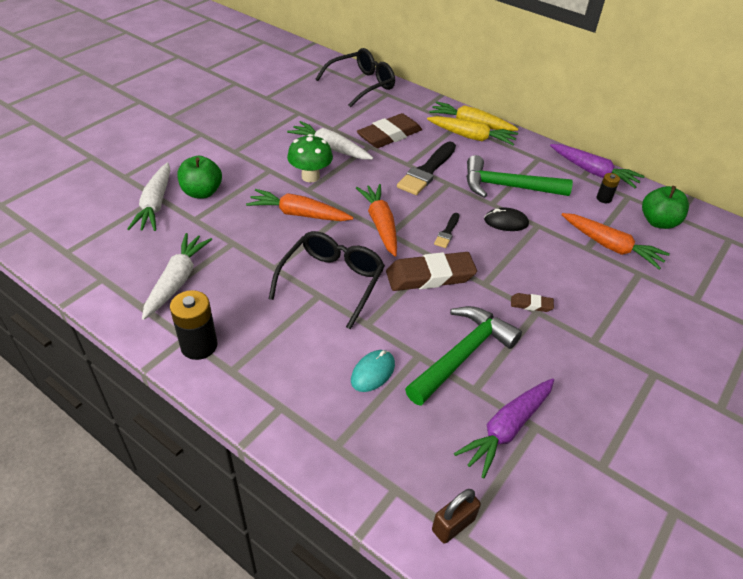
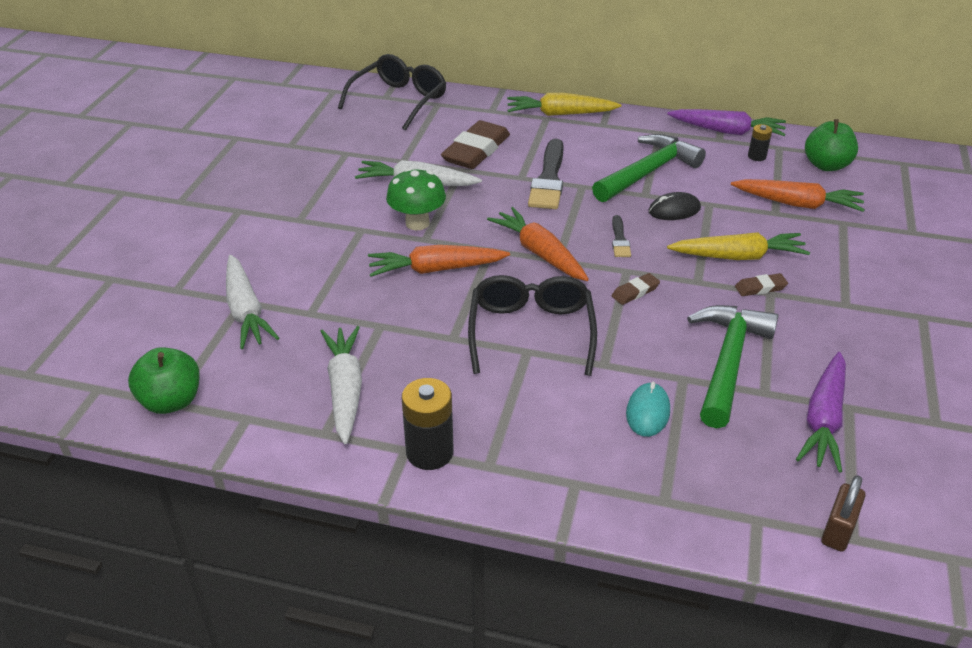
camera: 20 degrees left, 5 degrees down
green apple [177,156,222,198] -> green apple moved to [128,347,200,414]
brown eraser [386,252,477,291] -> brown eraser [612,273,660,305], size x0.46
yellow carrot [427,116,518,146] -> yellow carrot moved to [667,233,810,260]
green hammer [466,155,573,198] -> green hammer turned 150 degrees clockwise [592,134,706,202]

